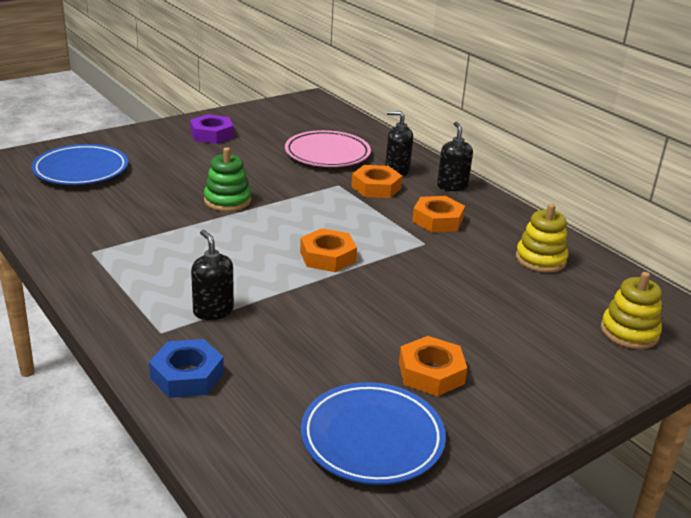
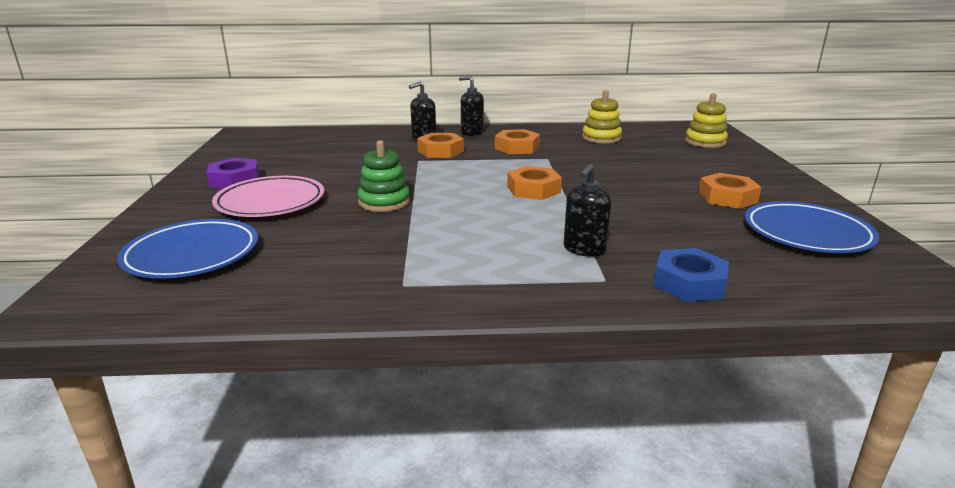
camera: 55 degrees left, 5 degrees down
black soap dispenser [191,230,234,320] -> black soap dispenser turned 60 degrees counterclockwise [564,164,611,257]
pink plate [285,130,371,167] -> pink plate moved to [212,176,324,217]

